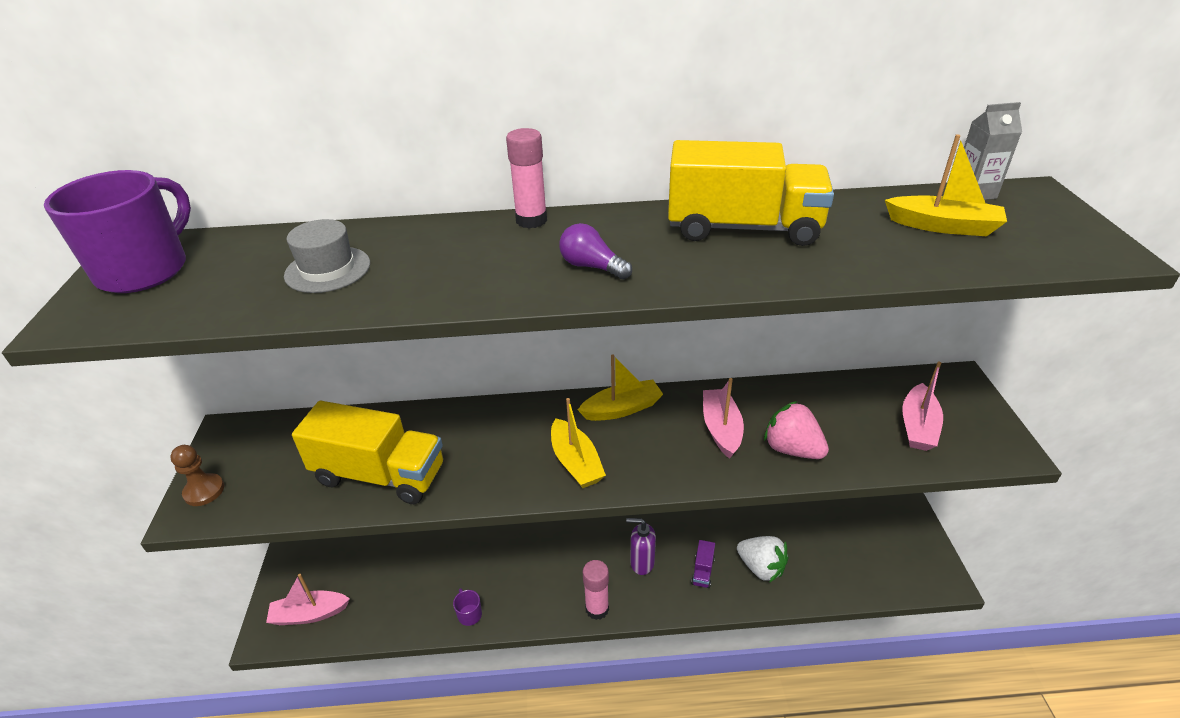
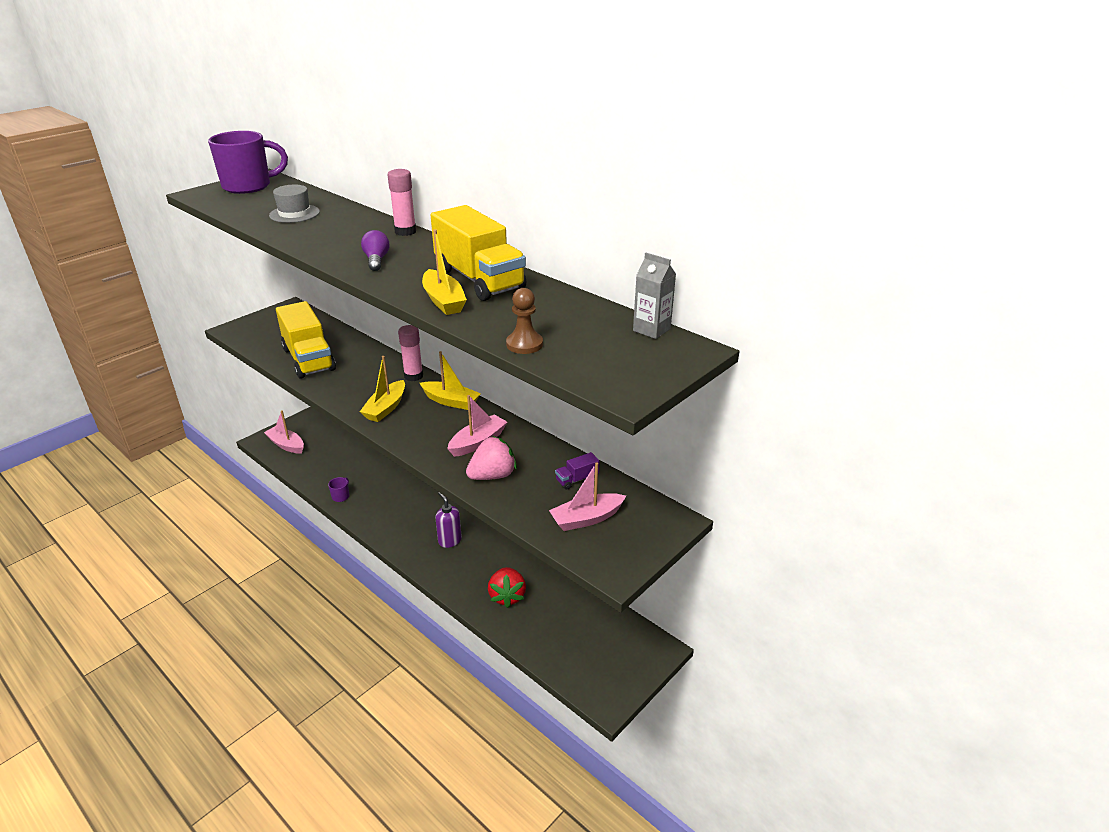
camera: 45 degrees right, 5 degrees down
brown pawn [170,445,224,506] -> brown pawn moved to [506,288,543,354]
pink glue stick [583,560,609,620] -> pink glue stick moved to [398,325,423,381]
purple truck [691,540,715,588] -> purple truck moved to [555,452,600,489]
white strawberry [737,536,788,583] -> red strawberry [488,567,526,608]
pink strawberry [764,401,829,459] -> pink strawberry turned 60 degrees clockwise [466,436,517,480]
yellow boat [885,134,1007,236] -> yellow boat moved to [422,229,467,315]

